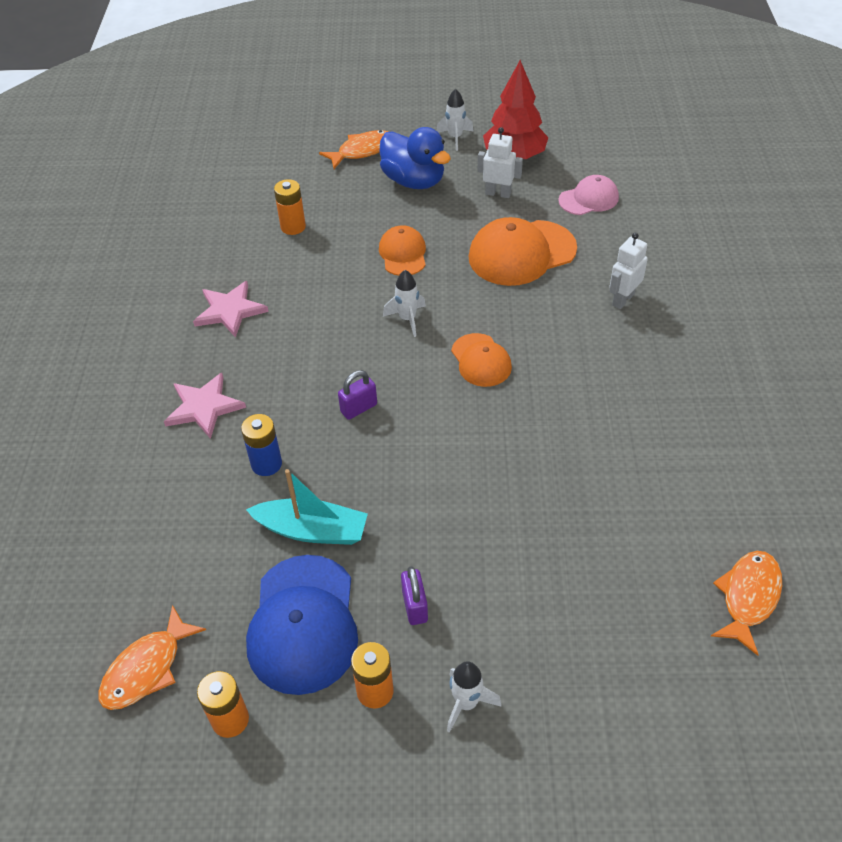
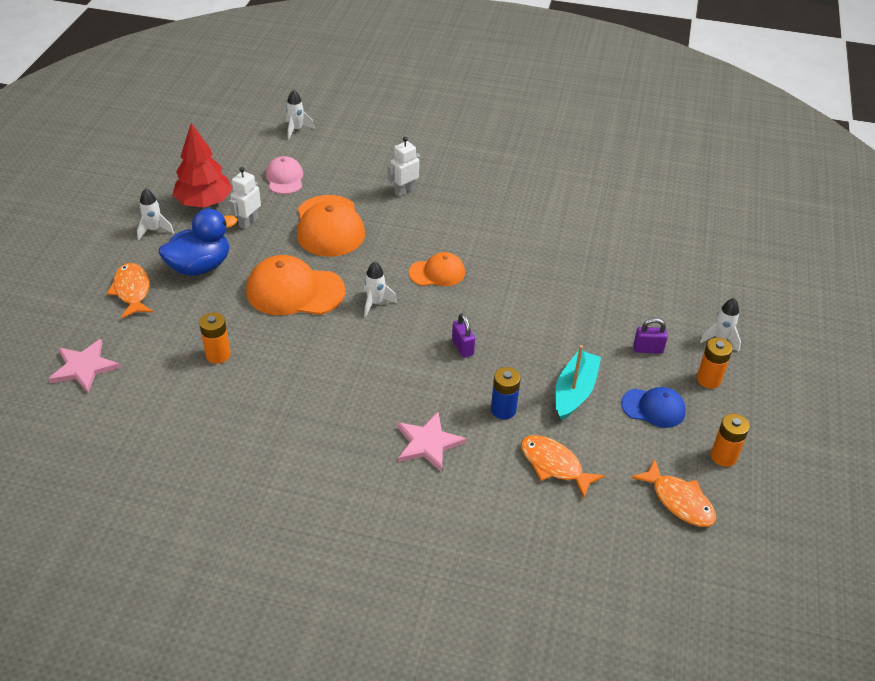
camera: 80 degrees left, 5 degrees down
pink star [193,281,269,338] -> pink star moved to [48,339,120,393]
blue cap [246,555,358,695] -> blue cap [621,387,686,428], size x0.59
orange cap [379,225,426,276] -> orange cap [246,255,345,315], size x1.71
white robot [609,233,648,309] -> white robot turned 90 degrees clockwise [388,137,421,197]
orange fish [711,551,782,656] -> orange fish moved to [521,435,605,498]
none -> white rocket [286,89,315,139]

